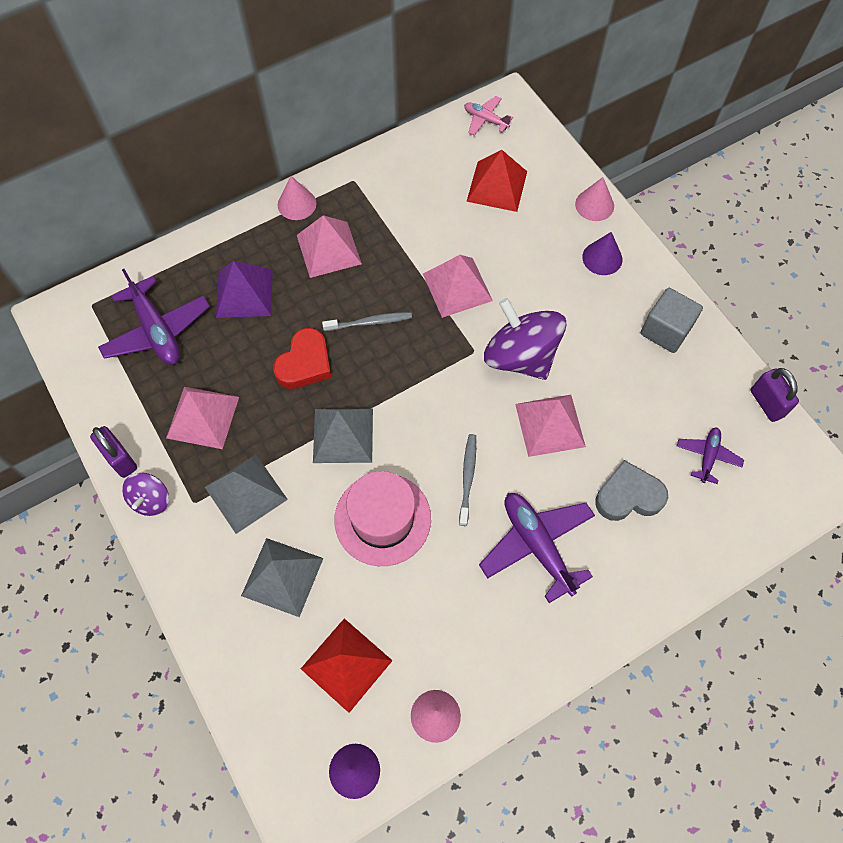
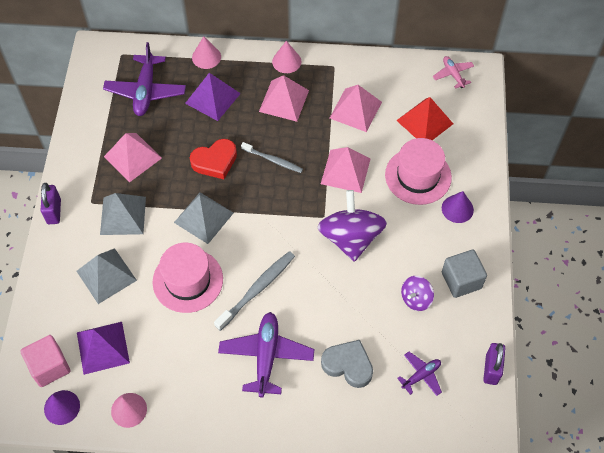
camera: 35 degrees right, 5 degrees down
purple padlock [90,426,137,478] -> purple padlock moved to [41,183,61,224]
purple spinning top [122,473,169,516] -> purple spinning top moved to [401,276,434,311]
red pyramid [301,618,393,713] -> purple pyramid [77,322,130,375]
grey toothbrush [459,434,476,526] -> grey toothbrush [214,251,295,331], size x1.51
pink pyramid [515,395,586,457] -> pink pyramid moved to [330,85,382,132]
pink cone [575,177,614,221] -> pink cone moved to [192,36,221,69]
none -> pink cube [20,335,71,387]
none -> pink hat [385,138,452,205]

